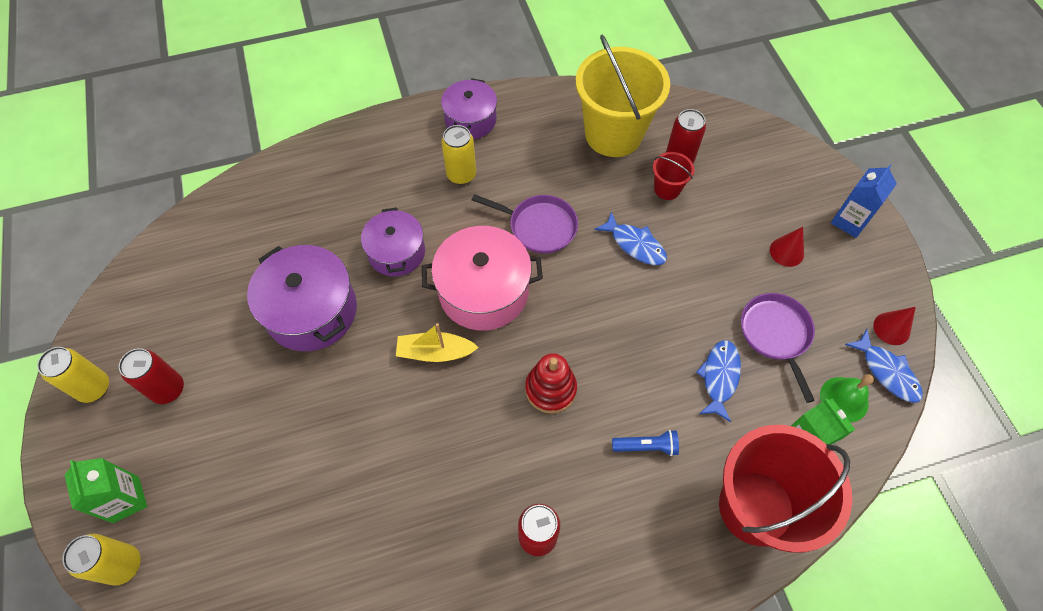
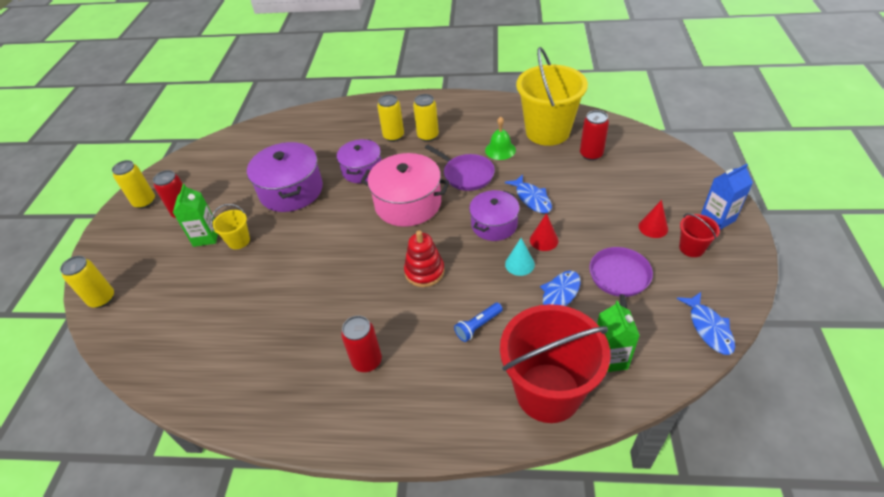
camera: 25 degrees right, 15 degrees down
green carton [64,458,147,523] -> green carton moved to [173,184,218,247]
yellow boat [396,323,479,362] -> none
purple pot [441,78,497,139] -> purple pot moved to [469,190,519,241]
blue flashlight [612,430,679,456] -> blue flashlight turned 120 degrees clockwise [454,303,503,342]
red bucket [653,152,694,200] -> red bucket moved to [679,213,720,257]
green bell [820,374,874,422] -> green bell moved to [485,116,516,160]
red cone [873,307,916,345] -> red cone moved to [530,213,559,251]
none -> yellow bucket [211,204,250,249]
none -> yellow can [377,94,404,142]
none -> turquoise cone [505,238,535,276]

